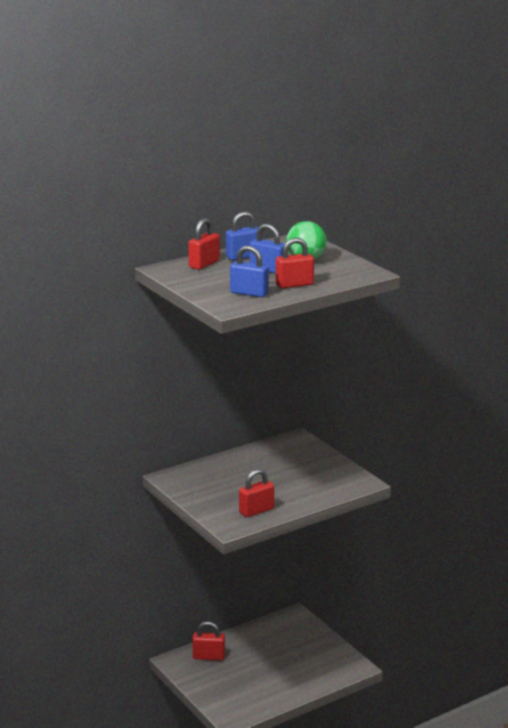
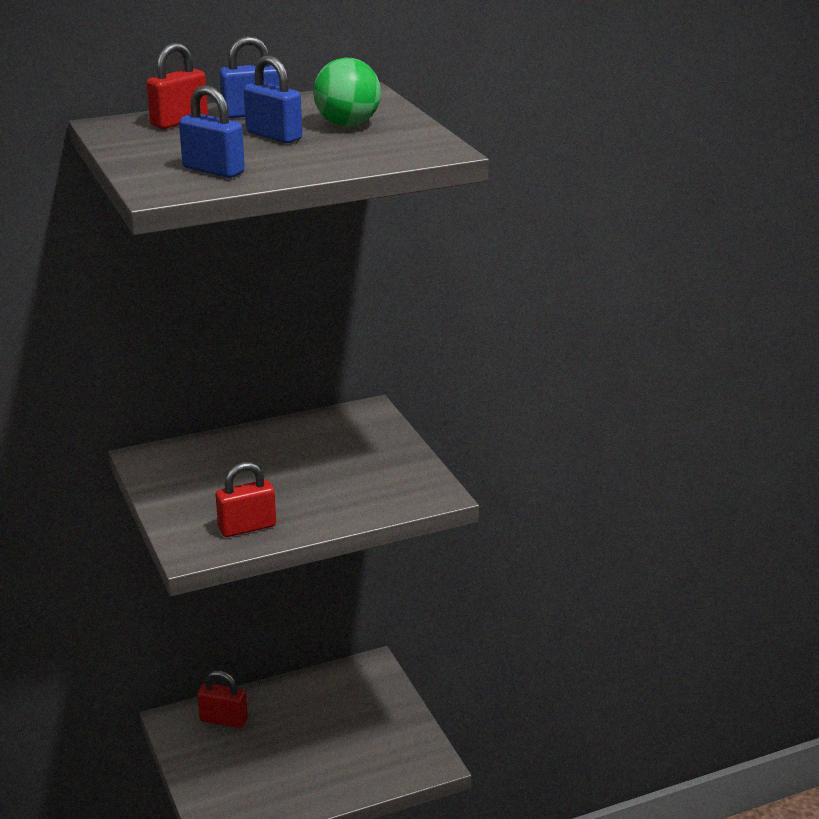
camera: 10 degrees right, 5 degrees up
red padlock [276,238,314,288] -> none

